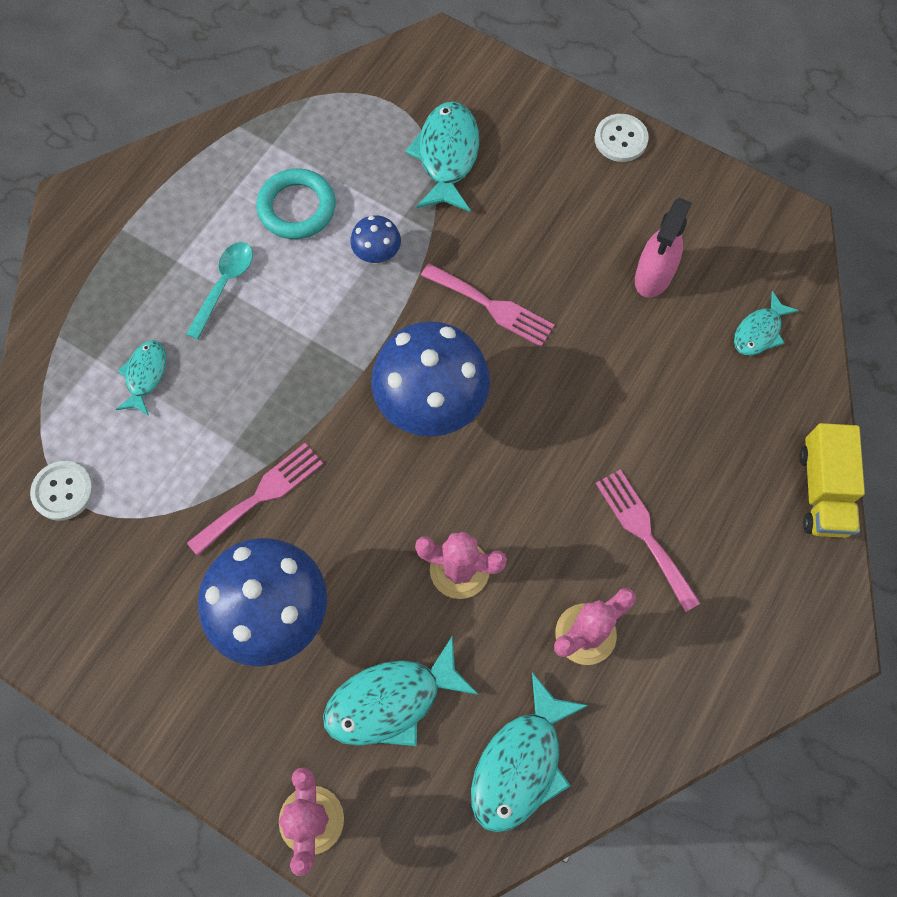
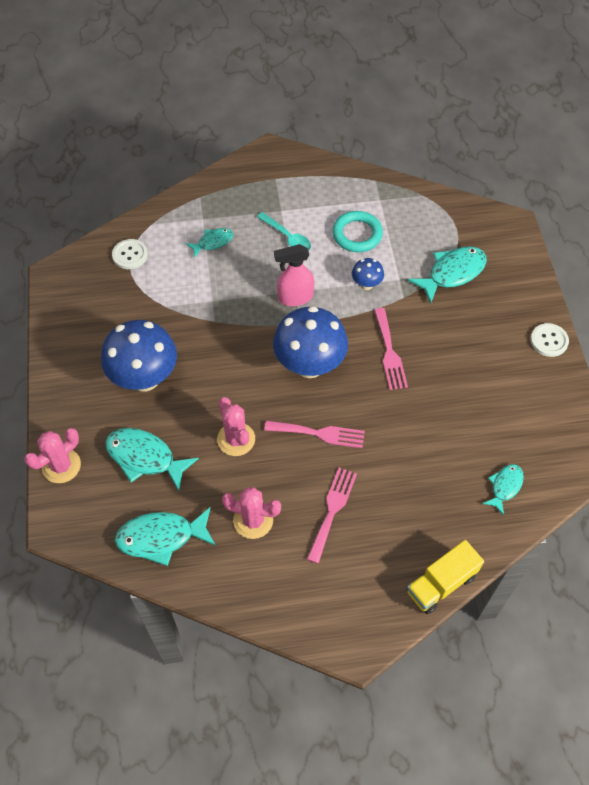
camera: 50 degrees right, 10 degrees down
turquoise spoon [186,242,253,339] -> turquoise spoon turned 60 degrees clockwise [257,212,311,251]
pink fork [187,443,323,556] -> pink fork moved to [264,420,365,448]
pink spray bottle [635,197,692,298] -> pink spray bottle moved to [274,244,314,306]
turquoise fish [734,291,799,355] -> turquoise fish turned 120 degrees clockwise [482,464,524,515]

